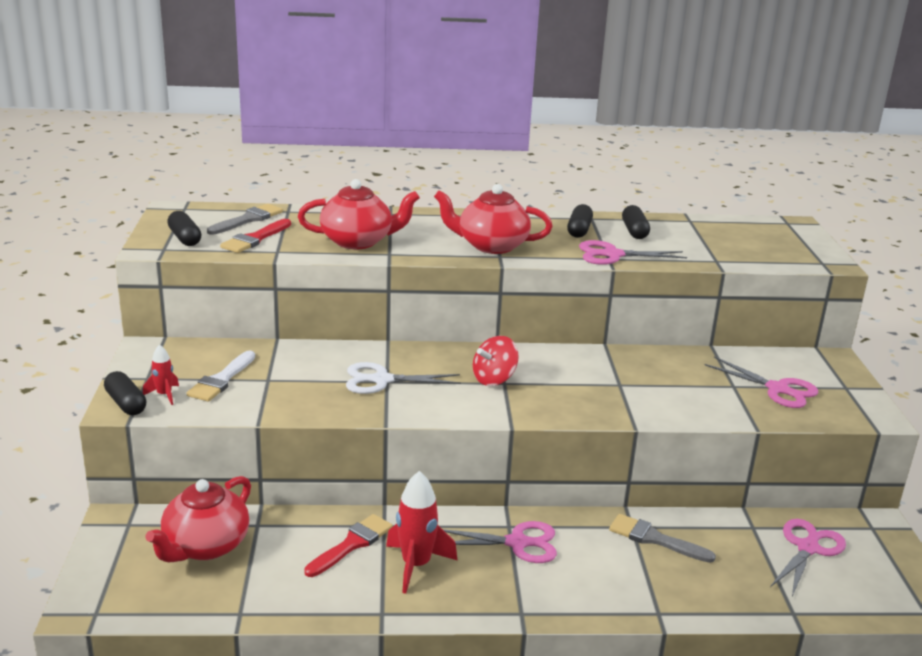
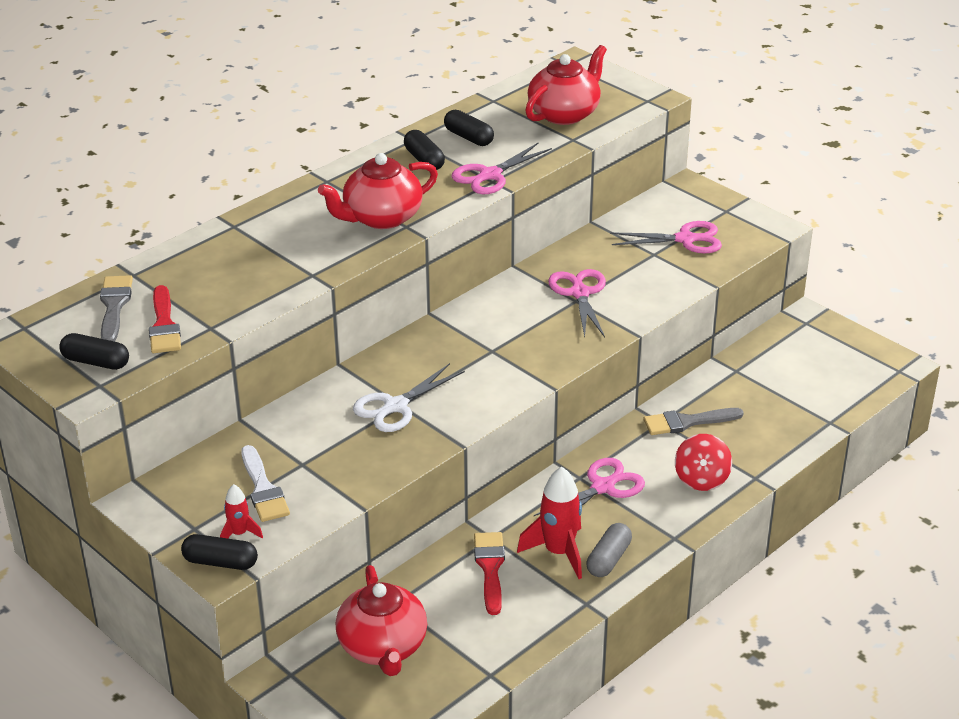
camera: 40 degrees left, 10 degrees up
red teapot [298,179,420,249] -> red teapot moved to [525,45,607,125]
red spinning top [473,336,519,386] -> red spinning top moved to [675,434,732,491]
pink scissors [770,519,846,596] -> pink scissors moved to [548,269,606,337]
none -> grey capsule [586,523,632,577]

